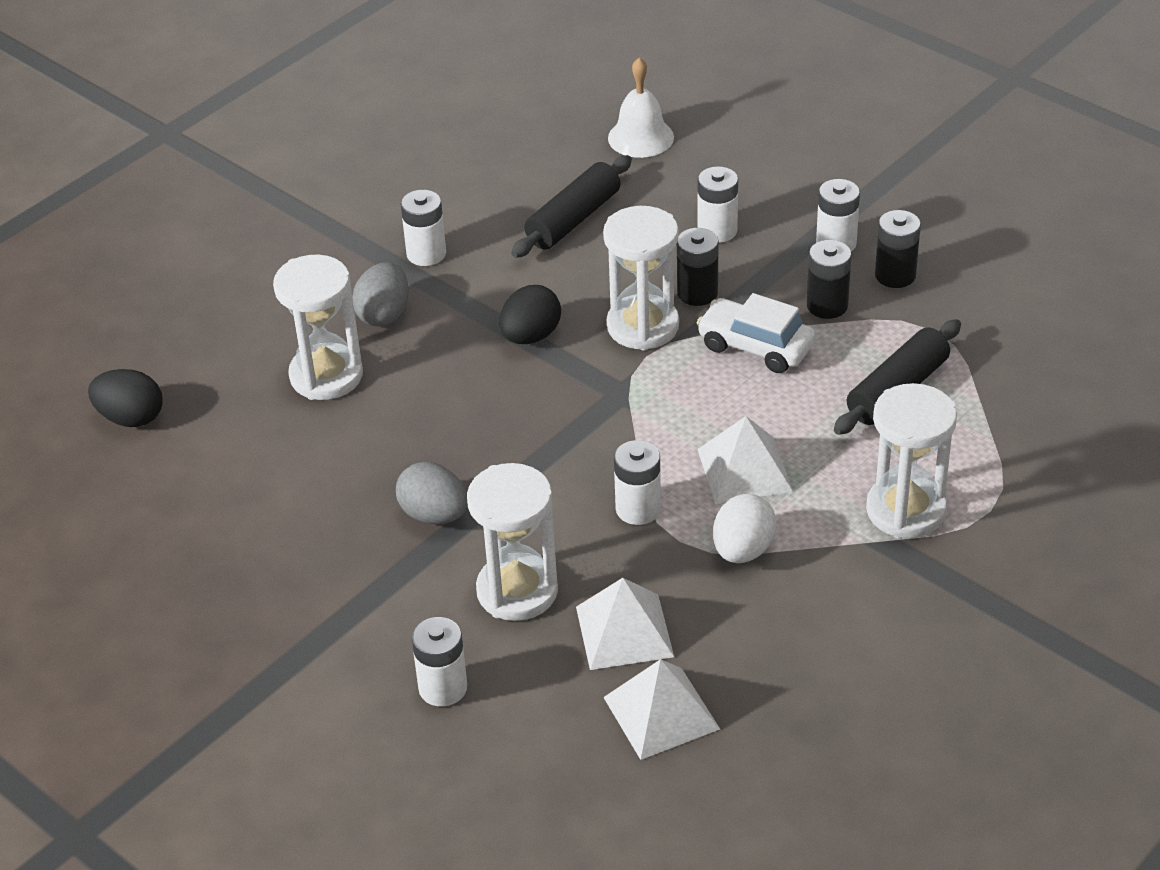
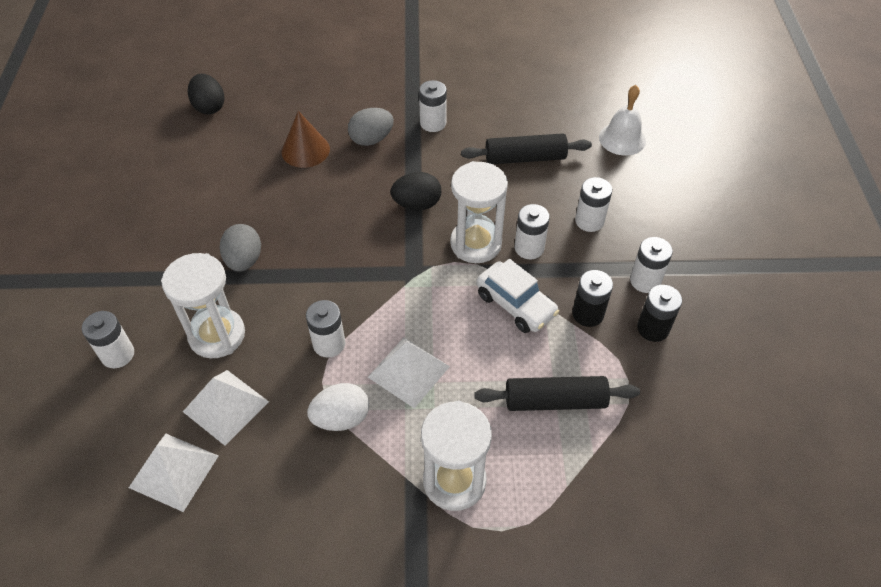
camera: 45 degrees right, 10 degrees up
white hourglass [273,255,363,400] -> brown cone [282,111,330,168]
black battery [677,228,719,306] -> white battery [515,204,550,259]
white car [697,293,815,373] -> white car turned 150 degrees clockwise [477,259,559,333]

